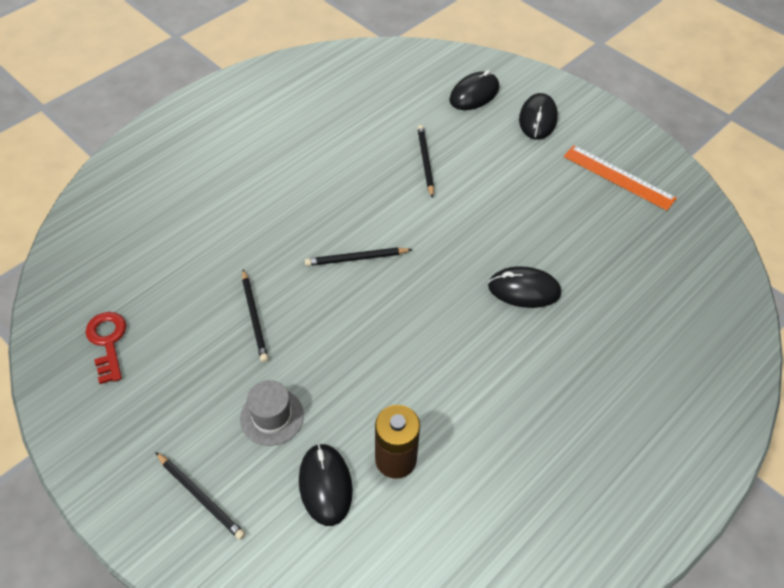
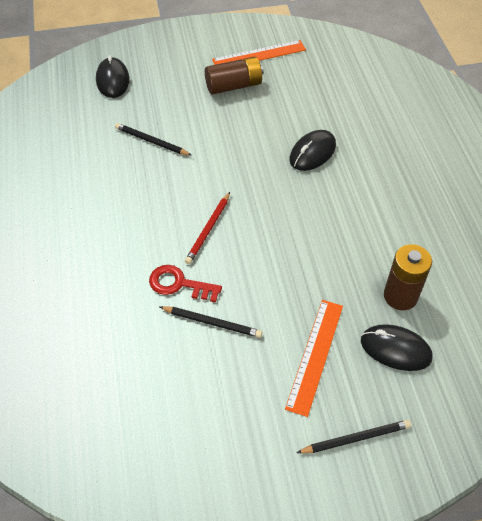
camera: 55 degrees left, 0 degrees up
red key [85,312,126,384] -> red key moved to [149,265,222,302]
grey hat [240,380,304,446] -> orange ruler [285,300,343,417]
black pencil [305,247,413,266] -> red pencil [185,192,230,264]
black mouse [519,93,558,140] -> none
none -> brown battery [205,57,264,95]

